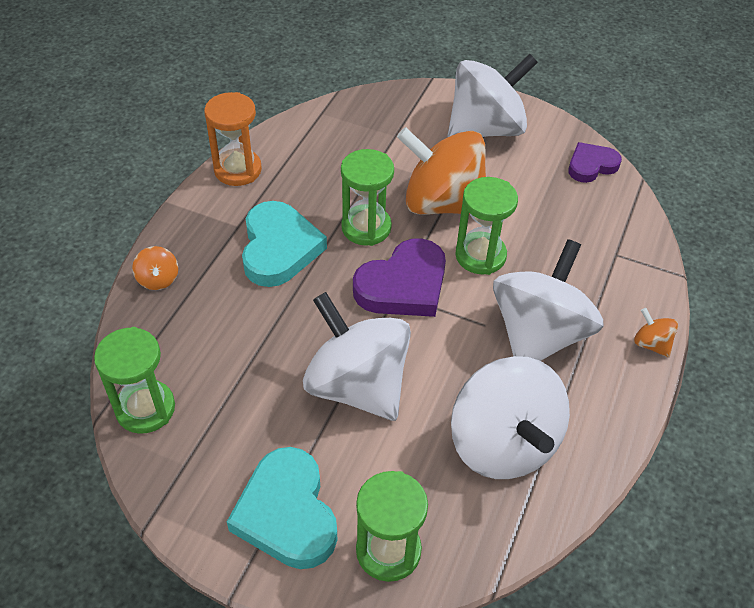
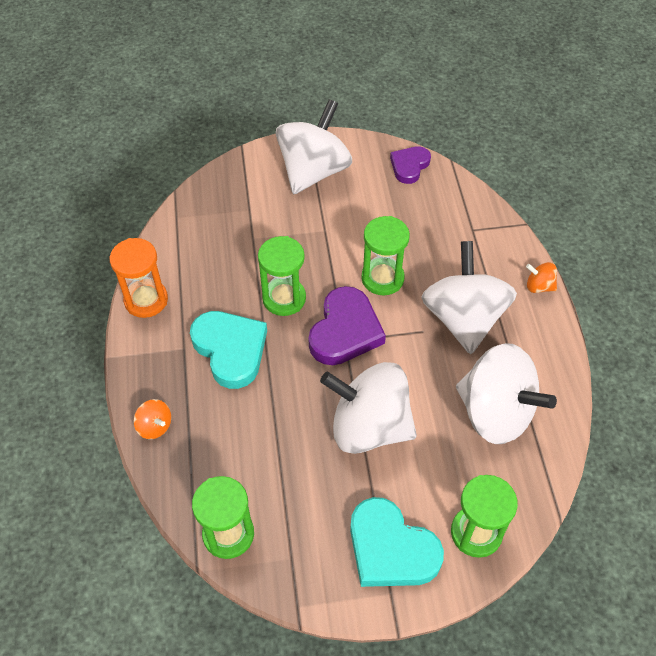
camera: 30 degrees left, 5 degrees up
orange spinning top [397,127,486,214] -> none

